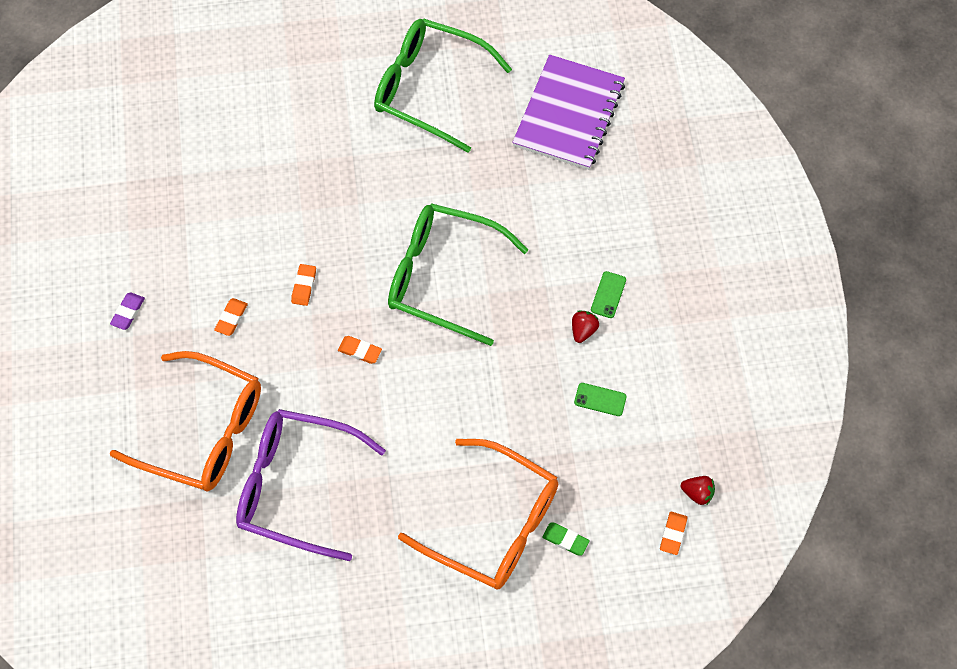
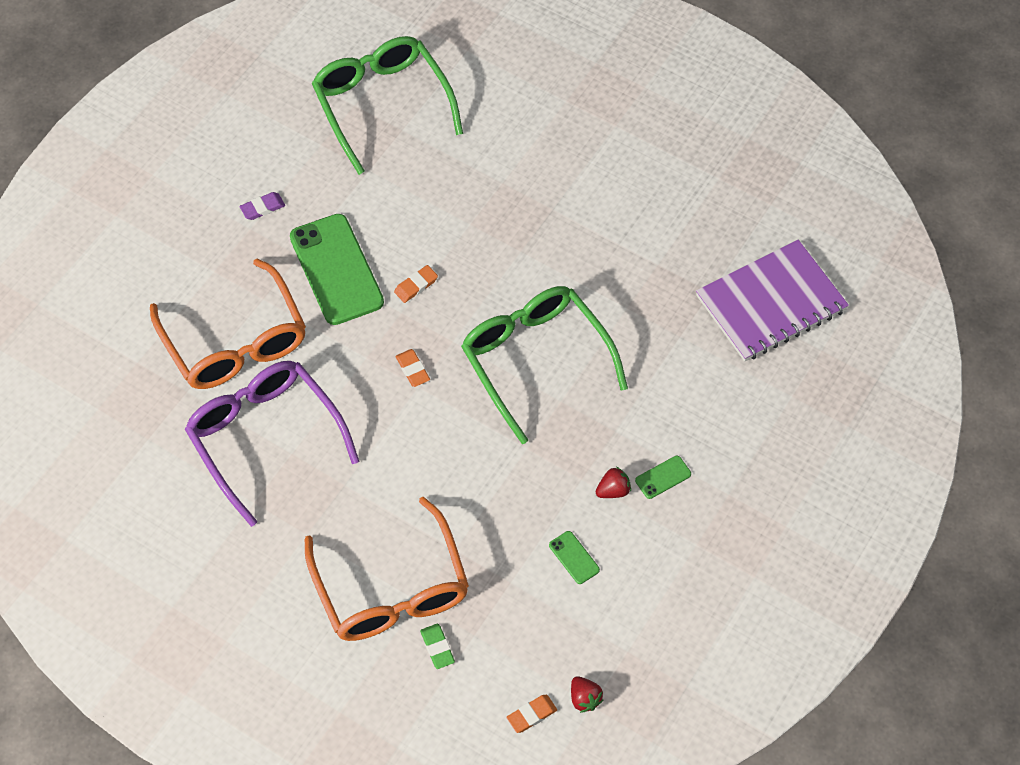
camera: 40 degrees right, 5 degrees down
orange eraser [214,298,248,336] -> green phone [290,214,384,325]
green glasses [374,18,512,153] -> green glasses moved to [312,36,463,175]

